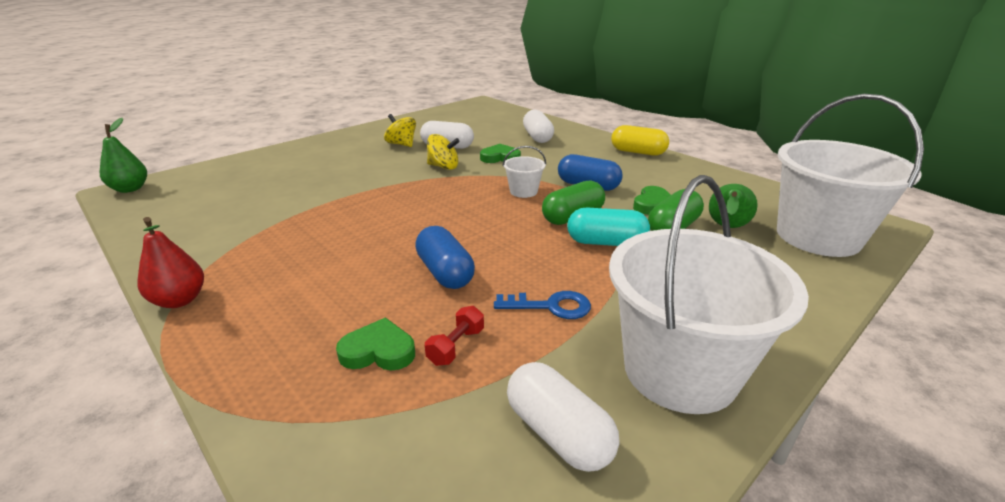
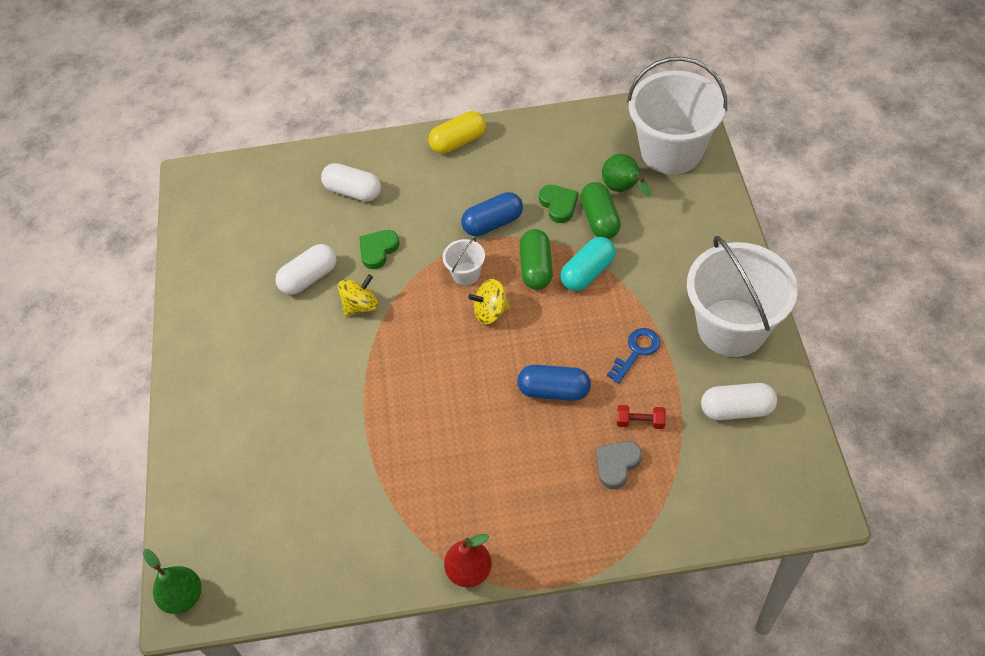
camera: 50 degrees left, 25 degrees up
green heart [336,318,415,370] -> grey heart [596,441,642,489]
yellow spinning top [384,114,416,147] -> yellow spinning top moved to [468,279,510,324]
red dumbbell [425,306,484,366] -> red dumbbell turned 60 degrees counterclockwise [617,405,666,429]

